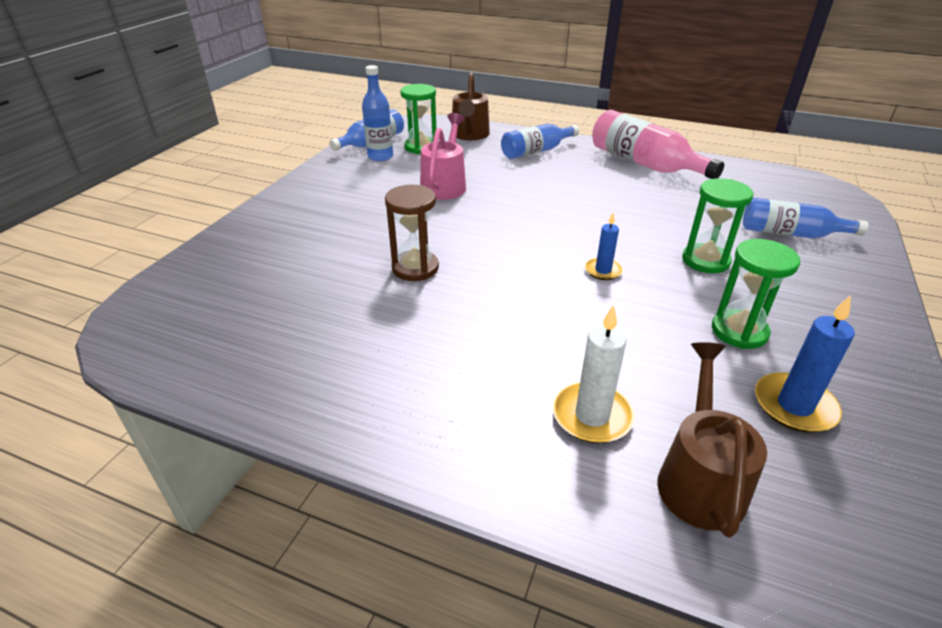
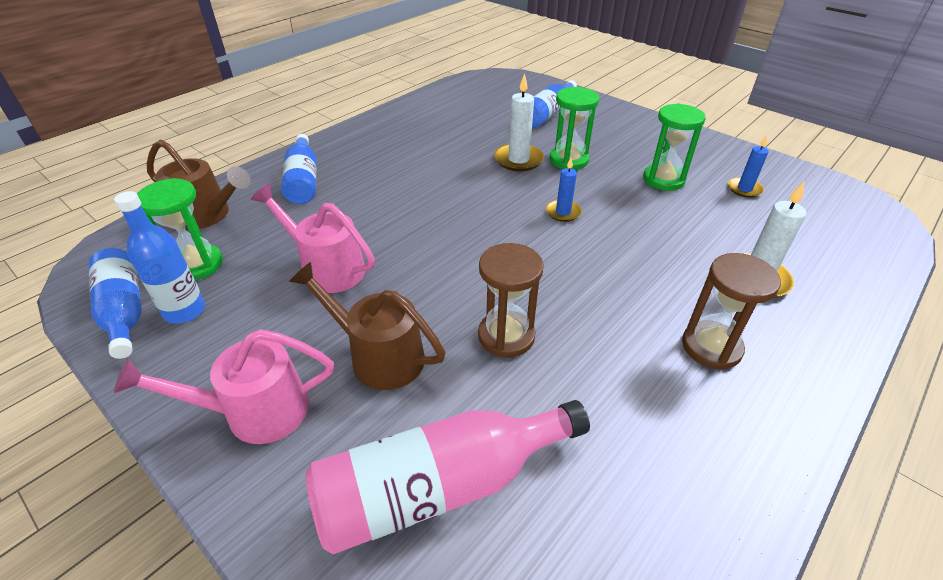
camera: 70 degrees left, 5 degrees up
pink bottle [592,110,724,179] -> pink bottle moved to [305,400,590,554]
brown watering can [657,342,767,538] -> brown watering can moved to [289,262,446,390]
blue candle [755,295,855,433] -> blue candle [728,135,769,198], size x0.63
none -> pink watering can [114,329,334,444]
none -> white candle [494,73,544,171]
none -> brown hourglass [682,253,781,370]

